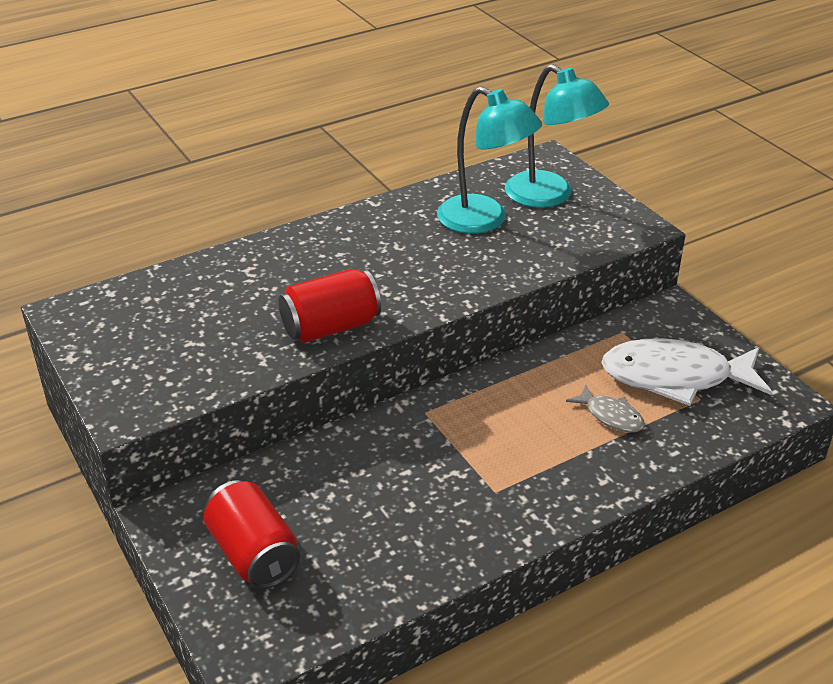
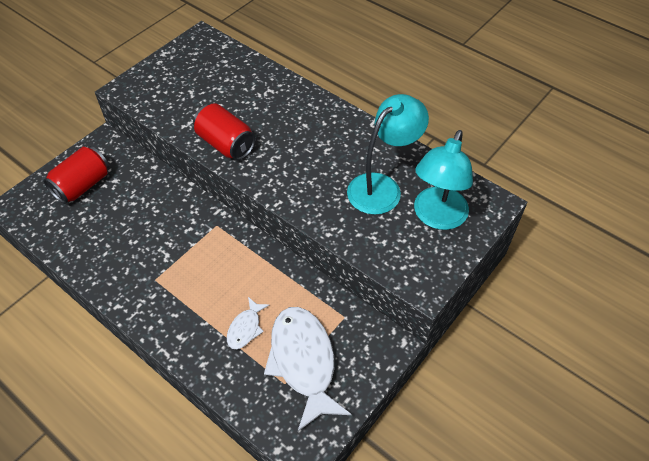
camera: 70 degrees right, 15 degrees up
turquoise lamp [437,87,542,234] -> turquoise lamp turned 150 degrees counterclockwise [347,94,429,215]
grey fish [566,385,645,433] -> white fish [227,297,269,349]

